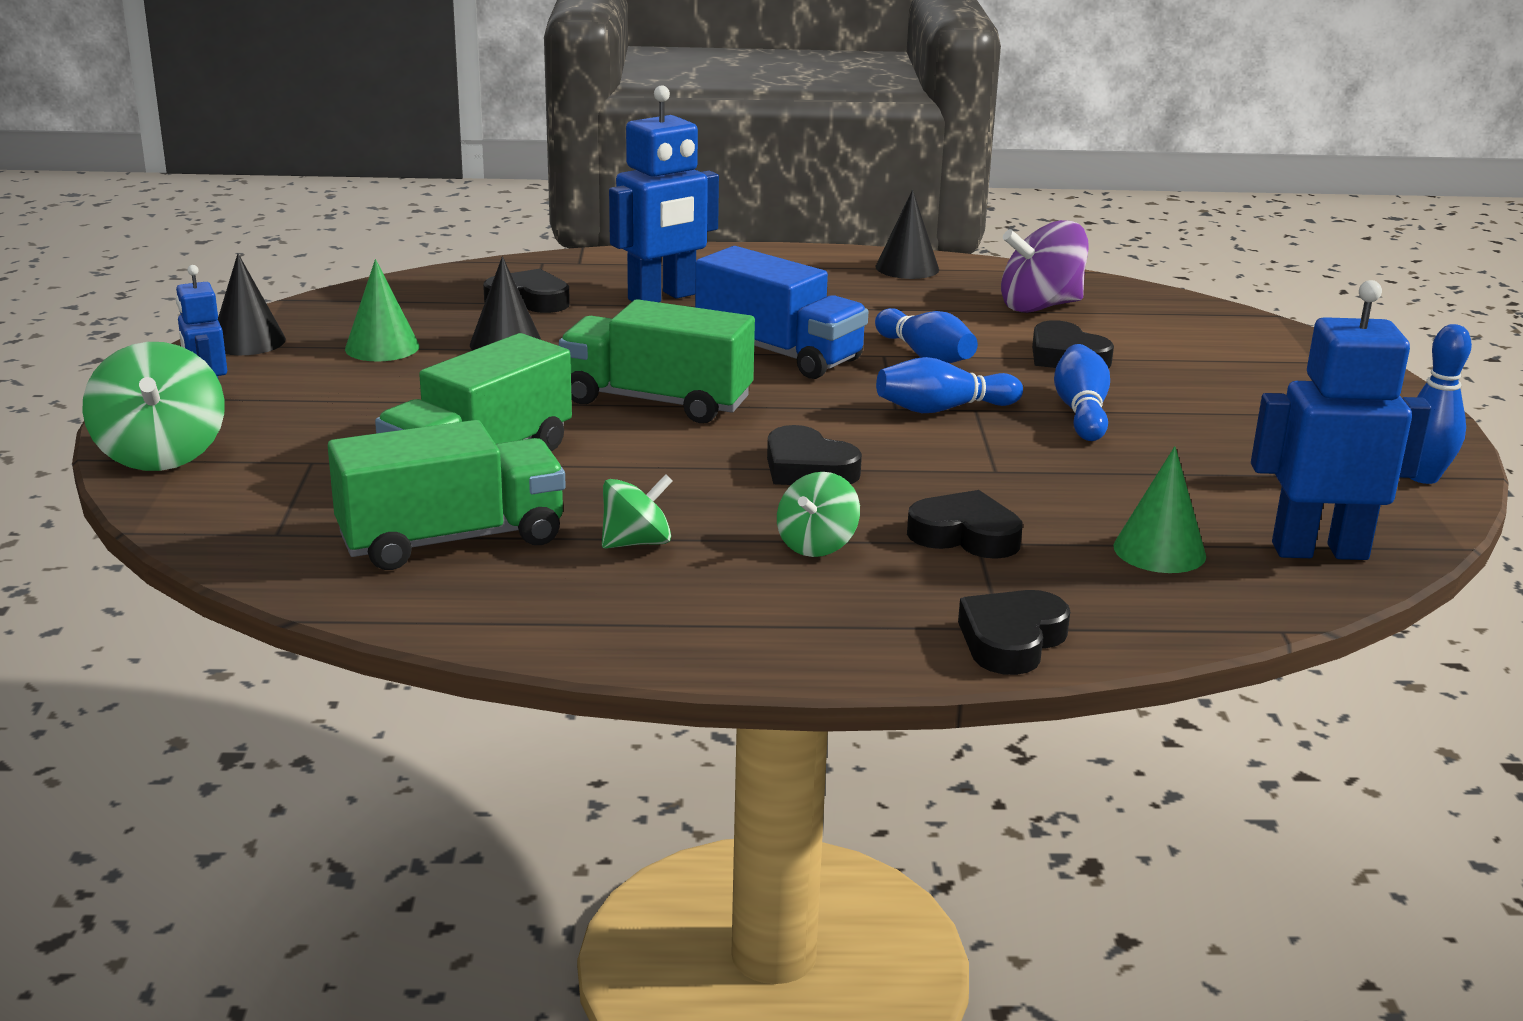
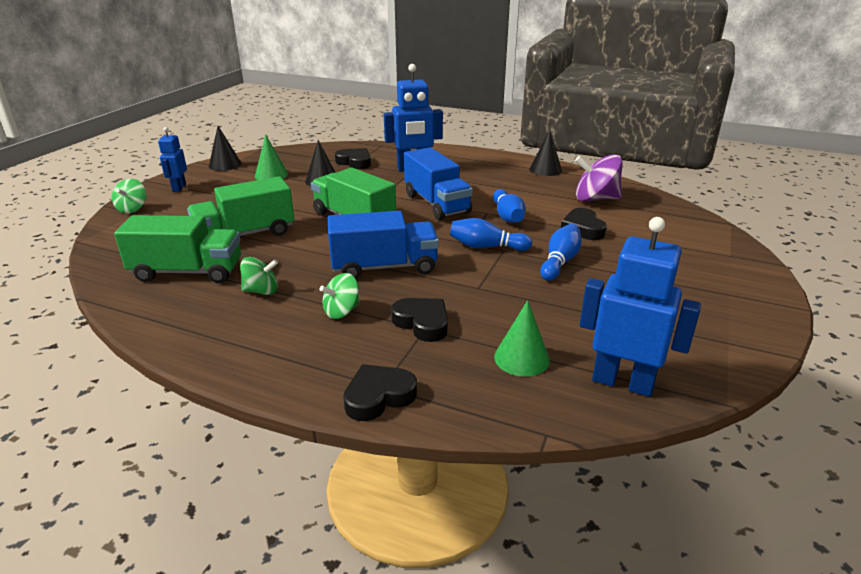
camera: 25 degrees right, 5 degrees up
green spinning top [82,342,225,471] -> green spinning top [112,179,146,213], size x0.61
black heart [767,425,862,485] -> blue truck [328,211,439,279]
blue bowling pin [1410,324,1472,484] -> none

